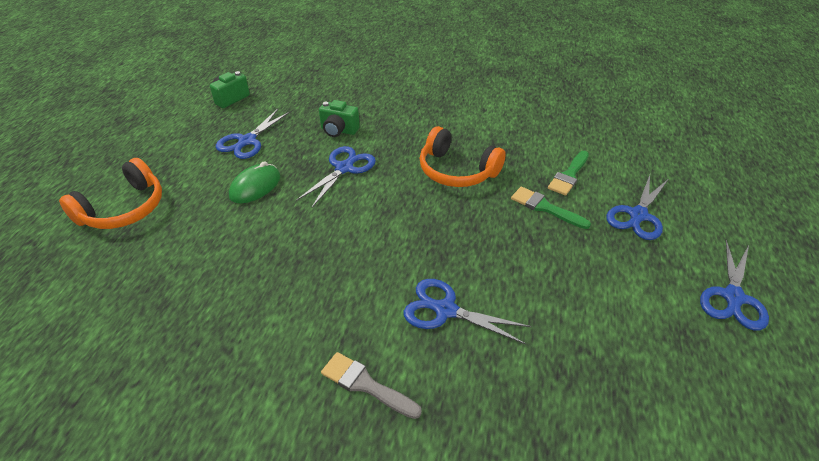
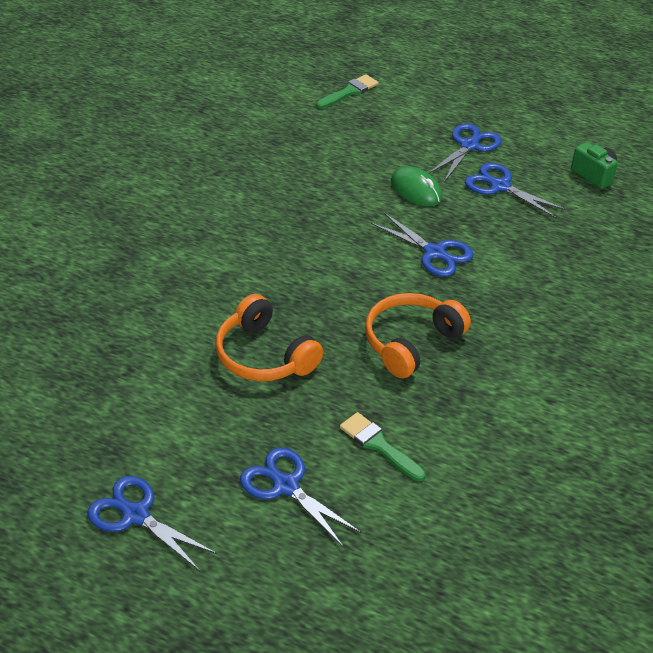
camera: 100 degrees right, 0 degrees up
orange headphones [59,158,162,229] -> orange headphones moved to [216,294,323,381]
green camera [319,100,360,137] -> none
grey brush [321,352,422,419] -> none
blue scissors [403,279,532,345] -> blue scissors moved to [428,123,502,182]
green brush [511,187,591,229] -> green brush moved to [316,74,378,109]

